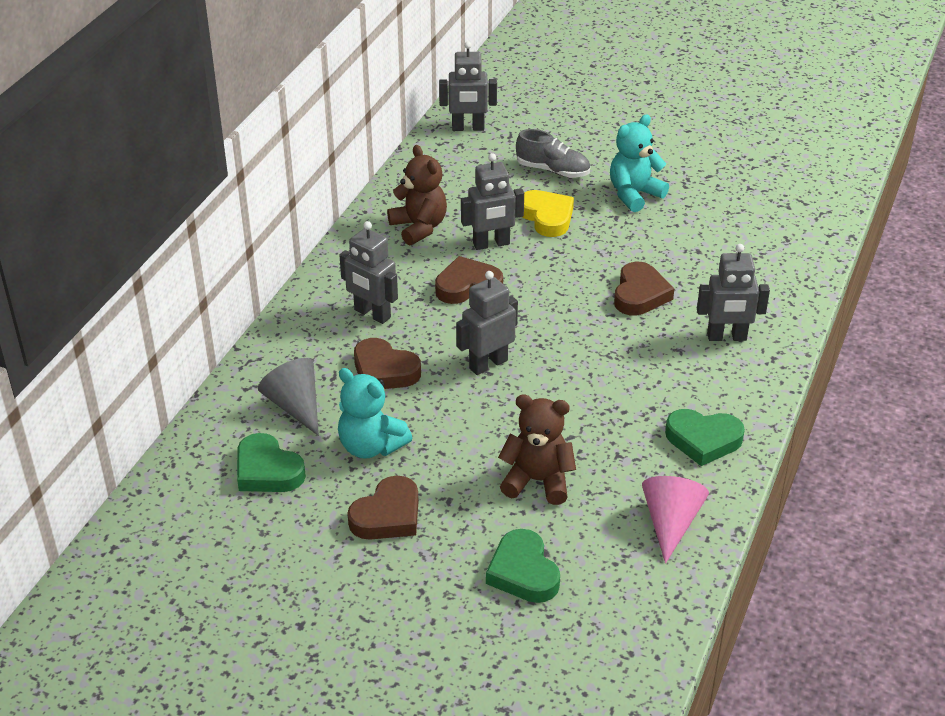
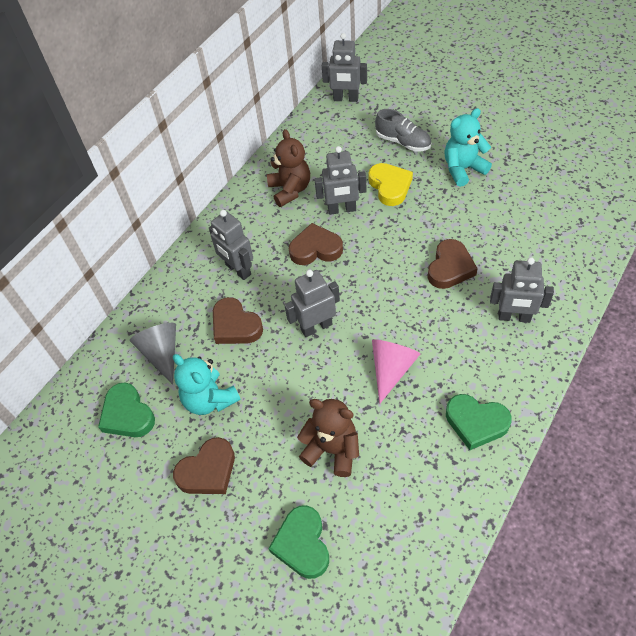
camera: 15 degrees right, 15 degrees up
pink cone [642,476,709,564] -> pink cone moved to [372,339,420,404]

